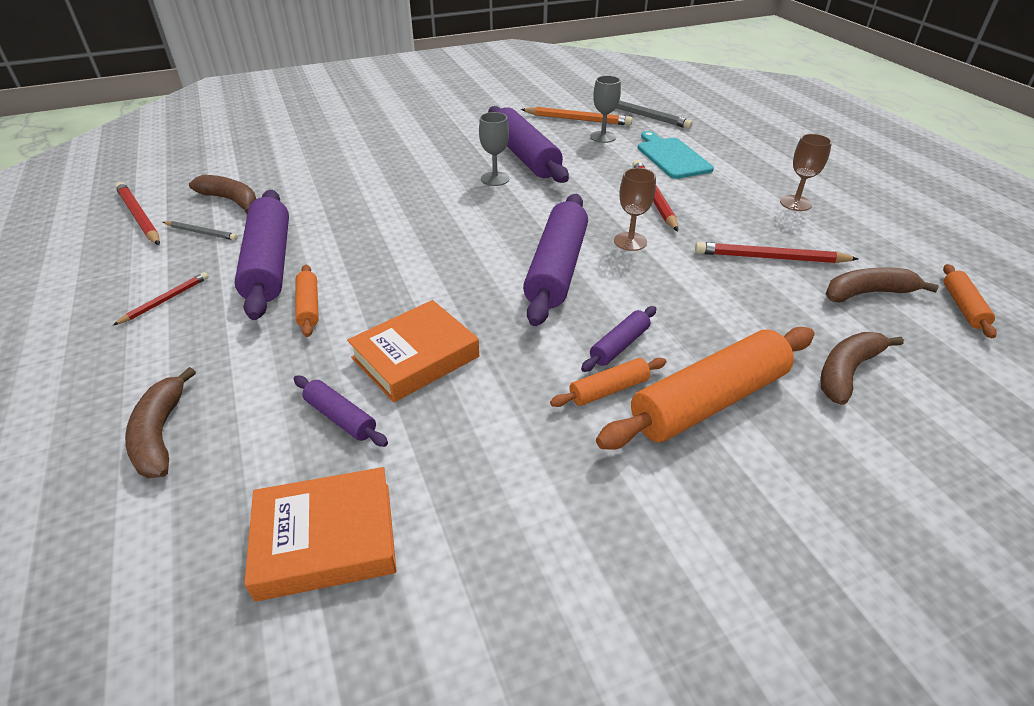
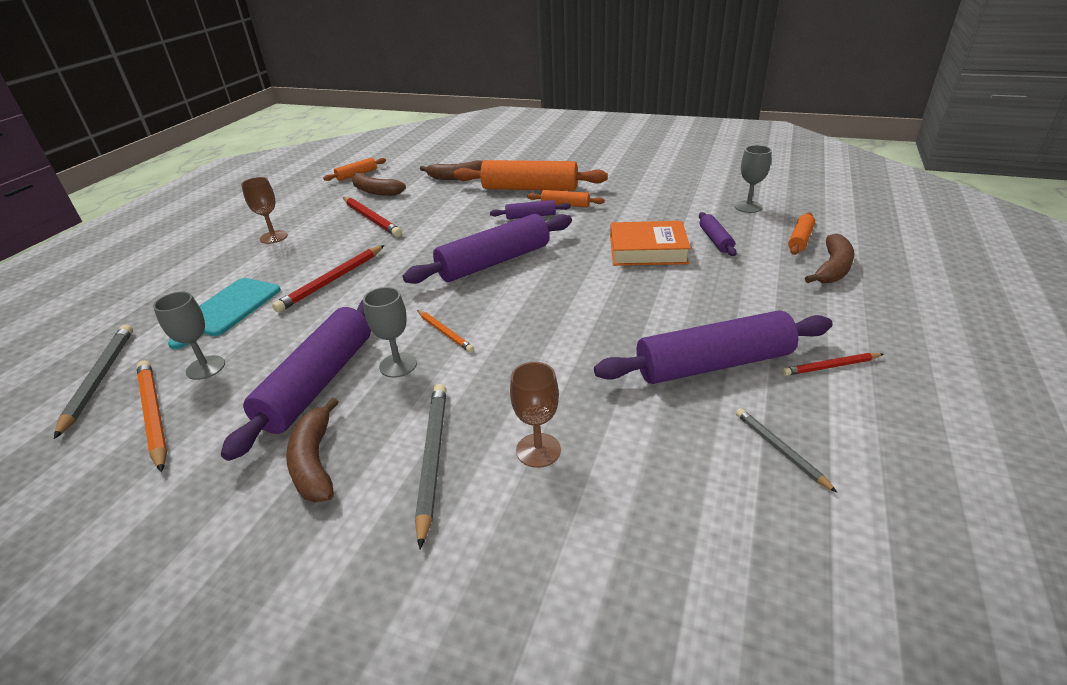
camera: 135 degrees left, 5 degrees down
red pencil [115,182,160,245] -> none
brown banana [189,175,256,214] -> brown banana moved to [286,398,339,503]
purple rolling pin [234,190,289,320] -> purple rolling pin turned 45 degrees clockwise [594,310,833,384]
orange book [244,467,396,602] -> grey goblet [734,145,772,213]
orange rolling pin [295,265,319,337] -> orange rolling pin moved to [788,212,815,255]
brown goblet [614,168,656,251] -> brown goblet moved to [510,362,561,468]
none -> grey pencil [415,384,447,549]
none -> orange pencil [417,310,474,353]

